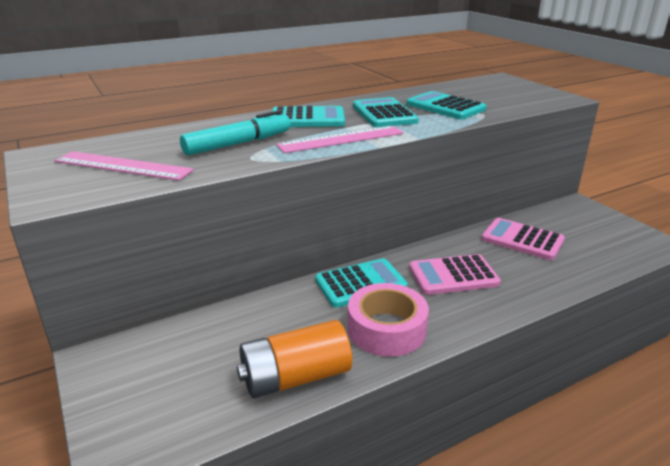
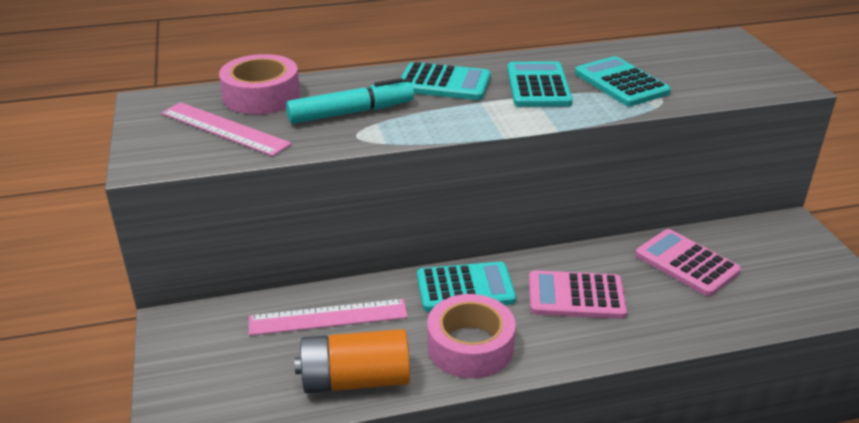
camera: 15 degrees right, 5 degrees up
pink ruler [276,126,404,153] -> pink ruler moved to [249,299,408,336]
none -> pink tape [219,54,300,115]

